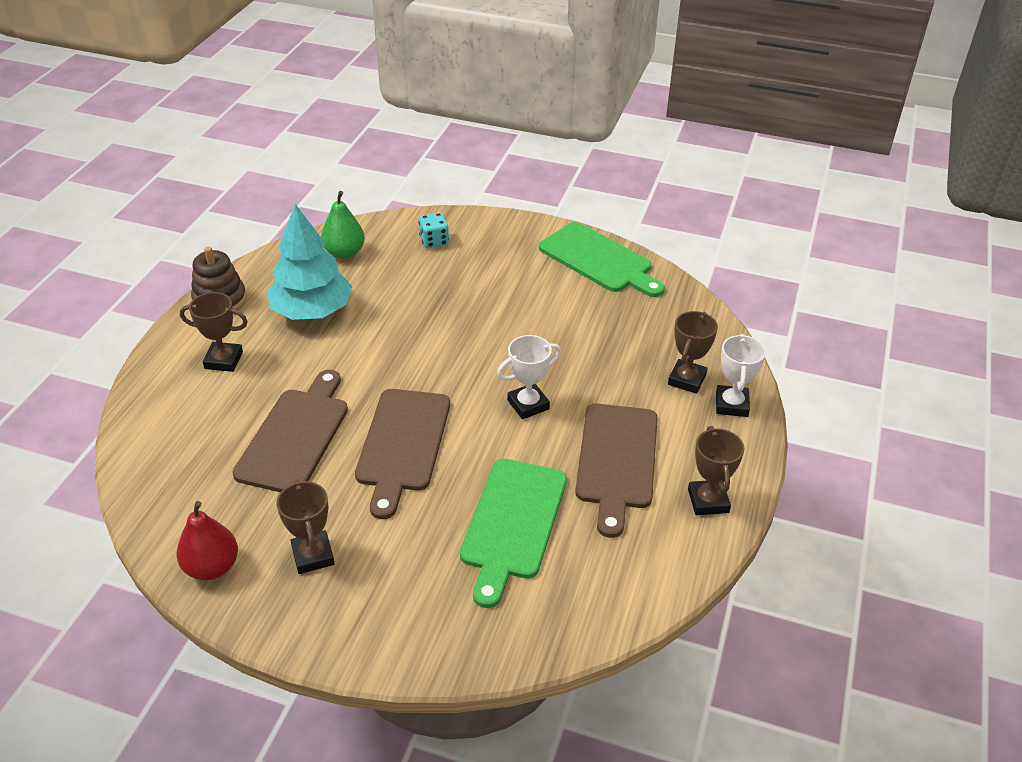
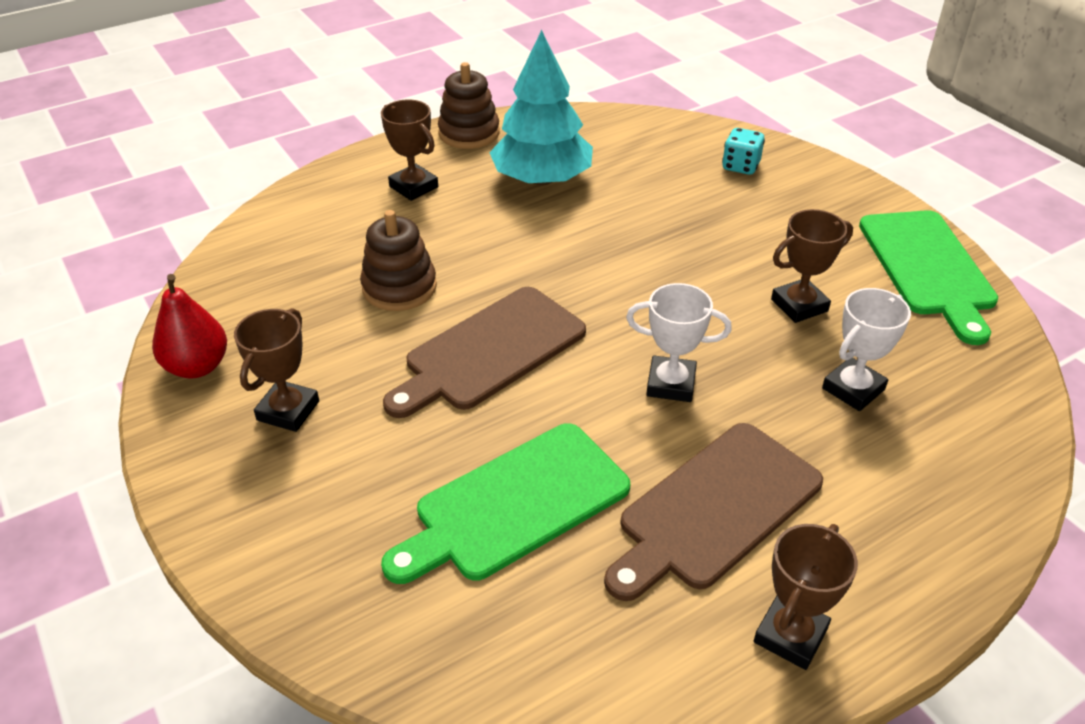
camera: 40 degrees right, 0 degrees up
brown cutting board [233,370,348,492] -> brown stacking toy [360,210,437,311]
green pear [321,191,365,259] -> none
brown trophy [668,311,718,394] -> brown trophy moved to [771,209,853,323]
white trophy [716,334,766,417] -> white trophy moved to [822,288,911,411]

